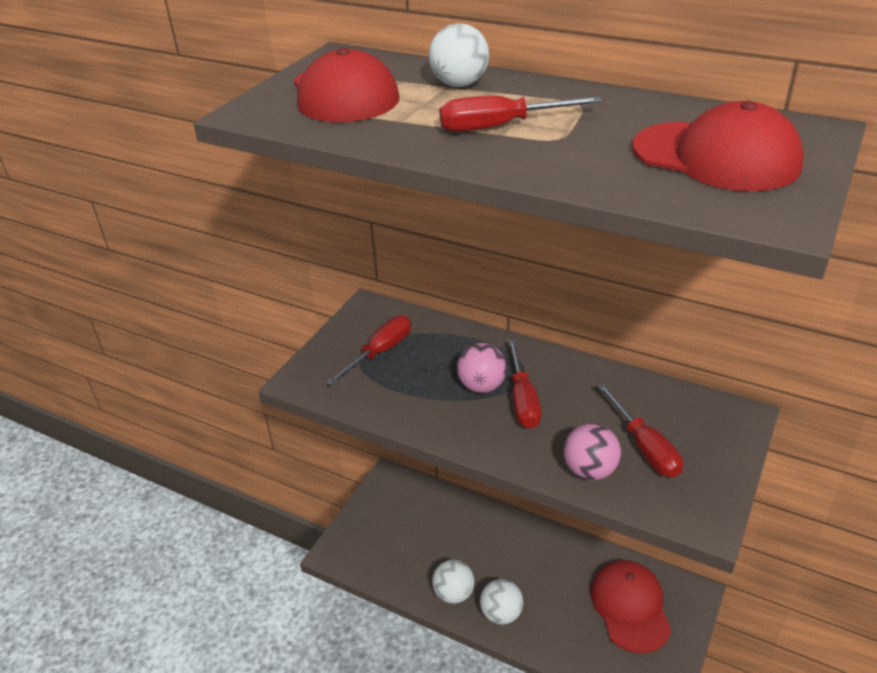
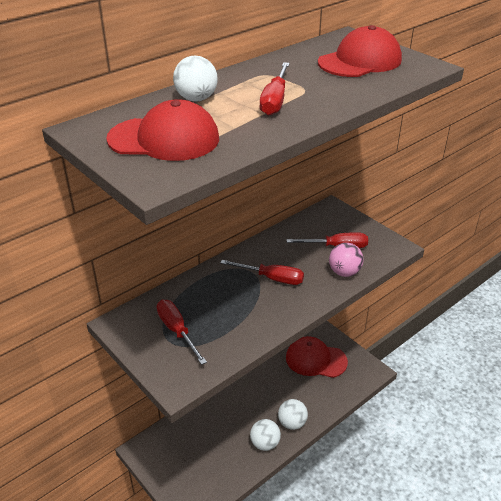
camera: 70 degrees left, 0 degrees up
pink ball [457,343,507,393] -> none

